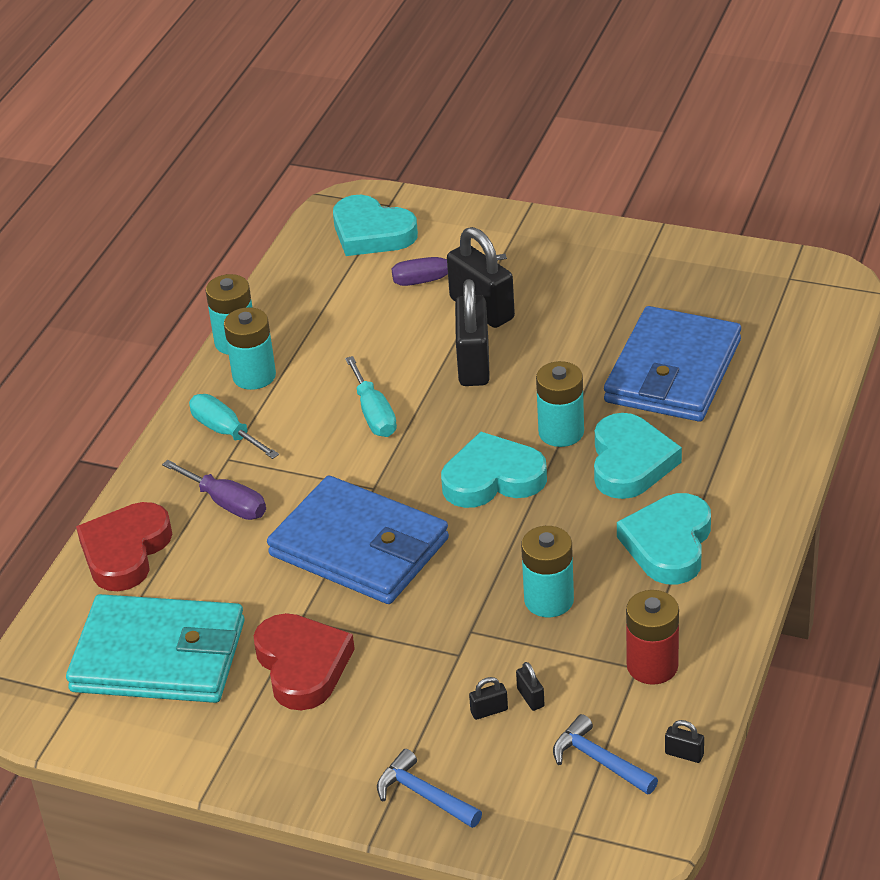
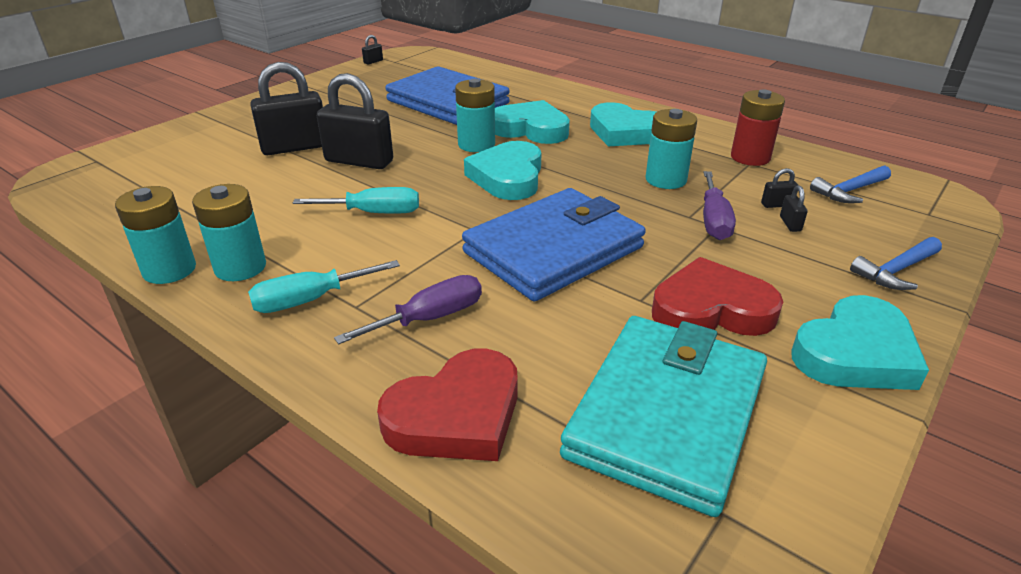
camera: 75 degrees left, 5 degrees down
red heart [76,502,172,591] -> red heart turned 75 degrees counterclockwise [377,348,518,461]
turquoise heart [333,195,418,256] -> turquoise heart moved to [792,295,929,390]
purple screwdriver [392,254,507,286] -> purple screwdriver moved to [703,171,736,240]
black padlock [665,720,704,763] -> black padlock moved to [362,35,383,65]

